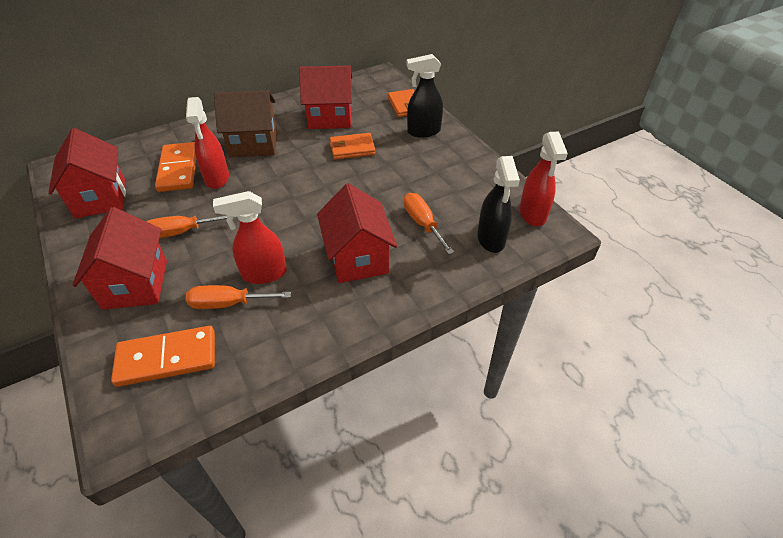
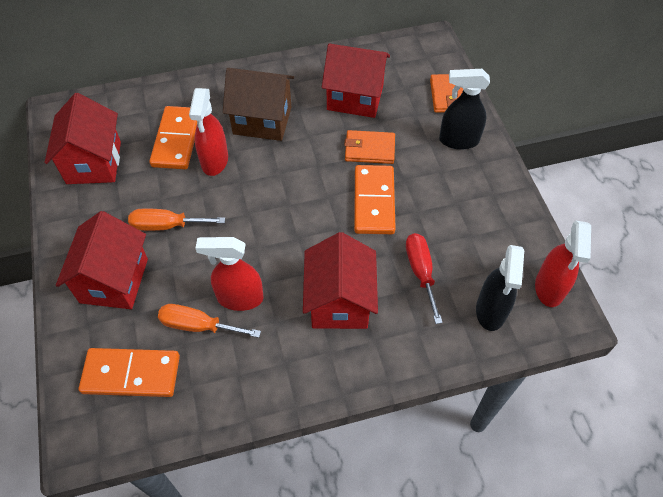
camera: 15 degrees right, 10 degrees up
orange screwdriver [404,193,454,255] -> red screwdriver [406,233,443,324]
none -> orange domino [354,165,396,234]

